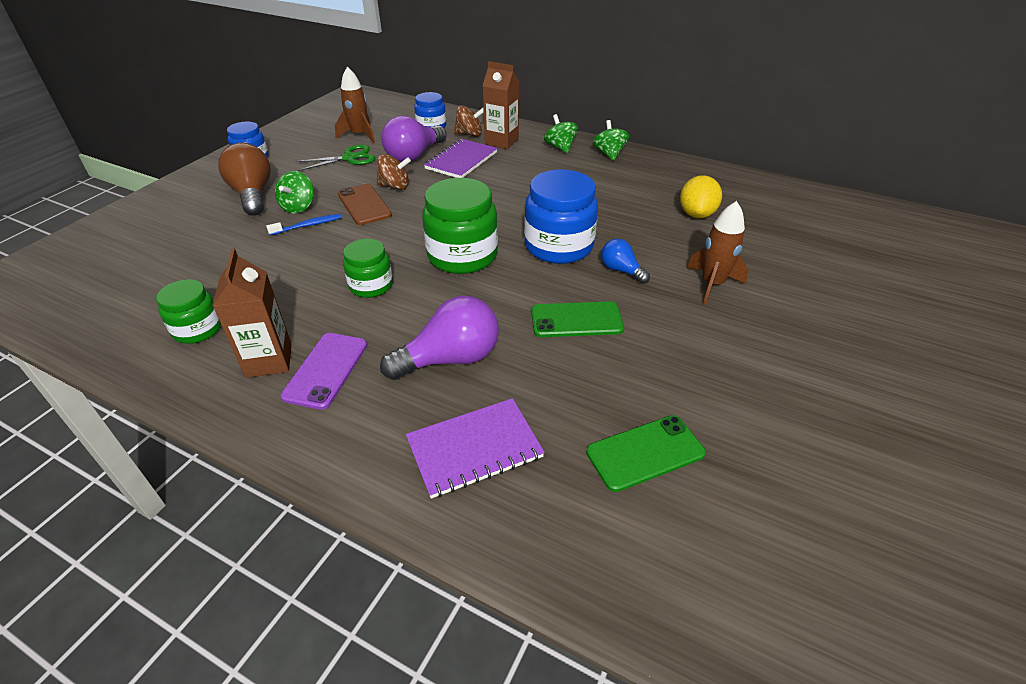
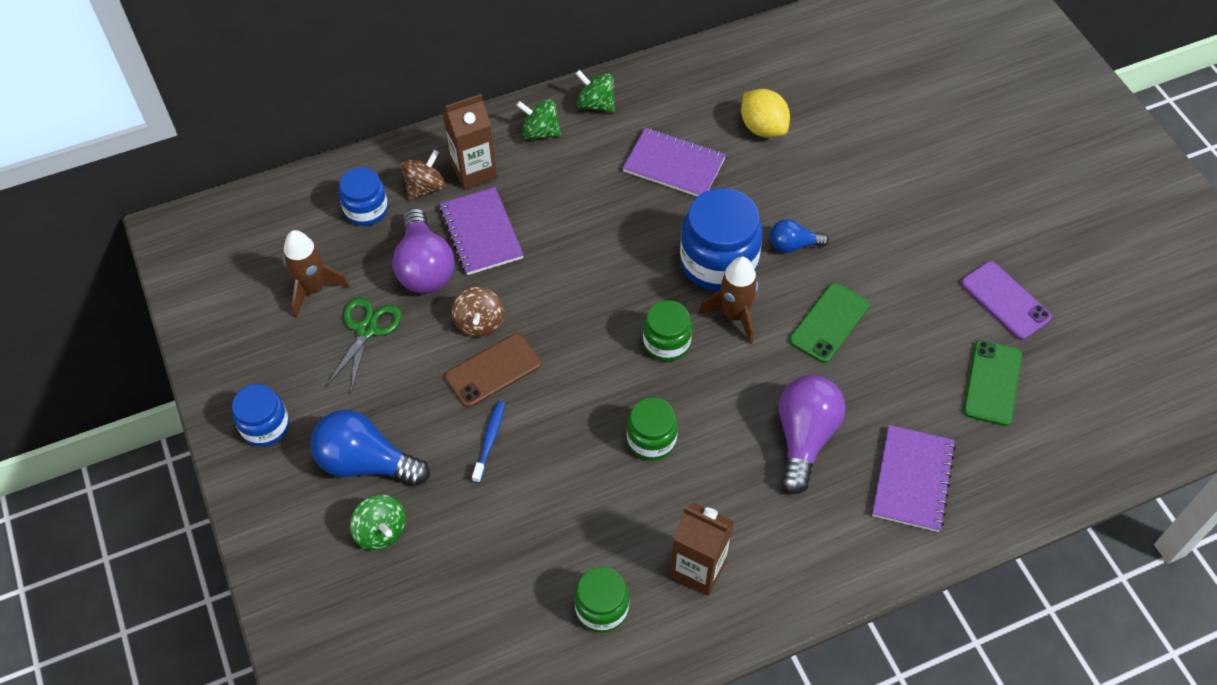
camera: 50 degrees left, 15 degrees up
brown light bulb [218,143,271,216] -> blue light bulb [311,410,430,486]
green spinning top [275,171,314,213] -> green spinning top moved to [350,495,406,550]
purple phone [281,333,367,410] -> purple phone moved to [961,261,1052,340]
brown phone [338,184,392,225] -> brown phone turned 45 degrees counterclockwise [445,333,541,407]
brown spinning top [377,154,411,190] -> brown spinning top turned 135 degrees clockwise [451,287,504,337]
green jar [422,178,498,274] -> green jar [643,300,692,362], size x0.59
brown rocket [687,201,749,304] -> brown rocket moved to [698,256,758,344]
none -> purple notebook [623,128,726,197]

